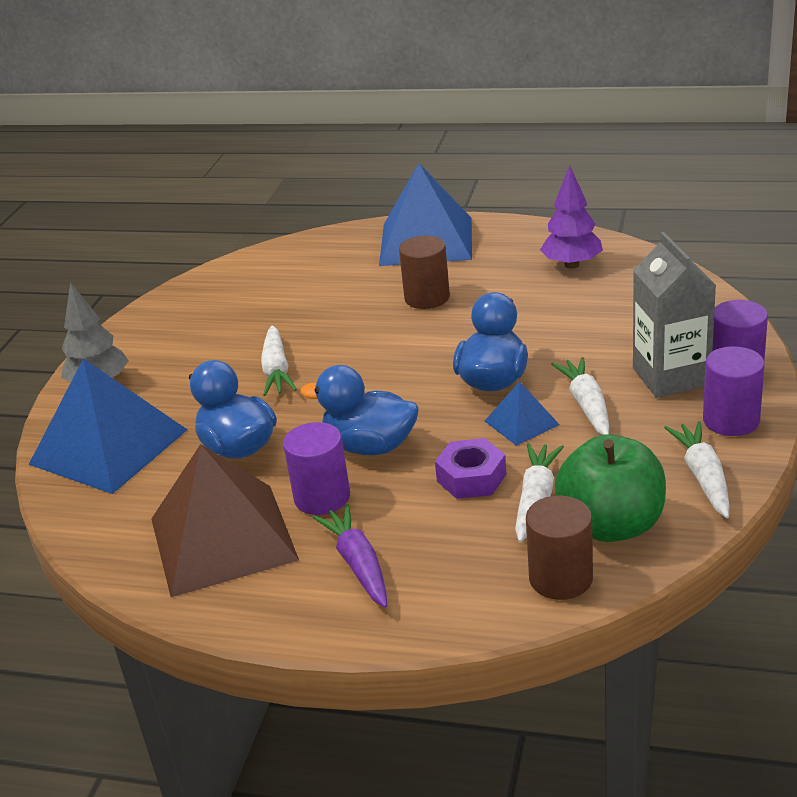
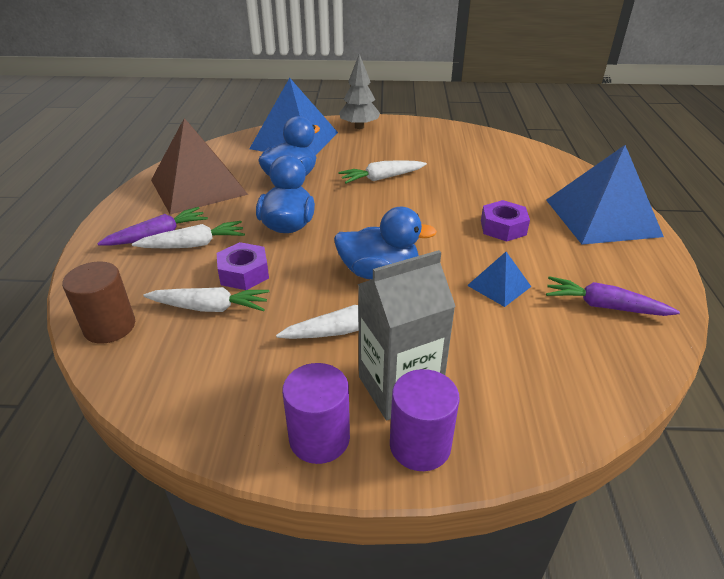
camera: 75 degrees right, 5 degrees up
purple cylinder [283,422,350,515] -> none
brown cylinder [399,236,450,309] -> purple nut [481,200,530,242]
blue pyramid [485,381,560,446] -> blue pyramid moved to [467,252,531,307]
purple tree [540,166,603,269] -> purple carrot [546,276,680,316]
green apple [555,434,666,542] -> none
white carrot [664,421,729,518] -> white carrot moved to [132,221,245,249]

